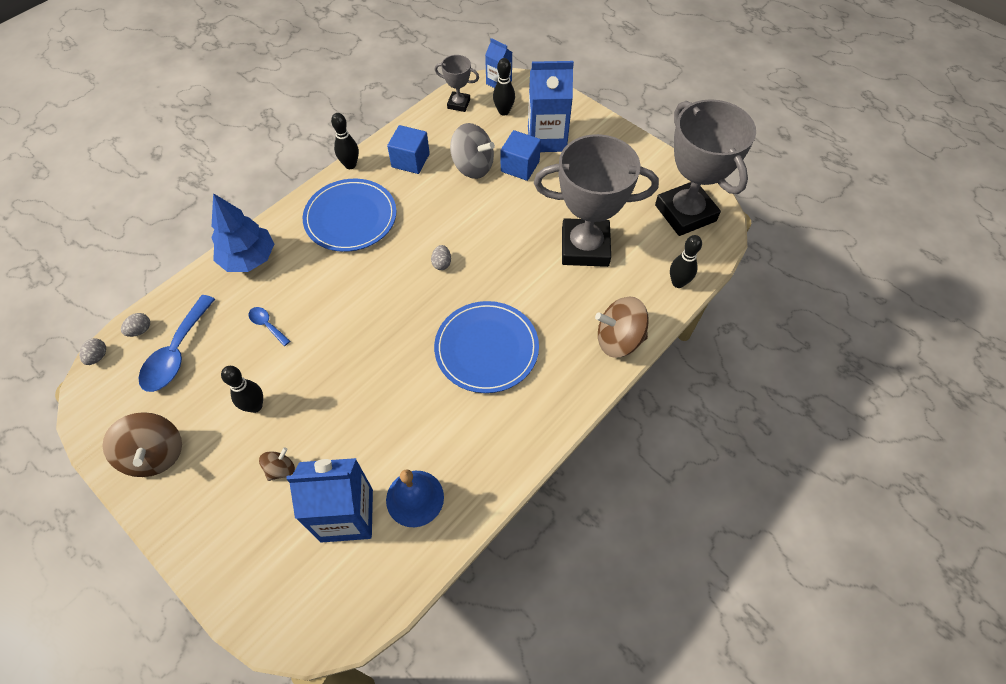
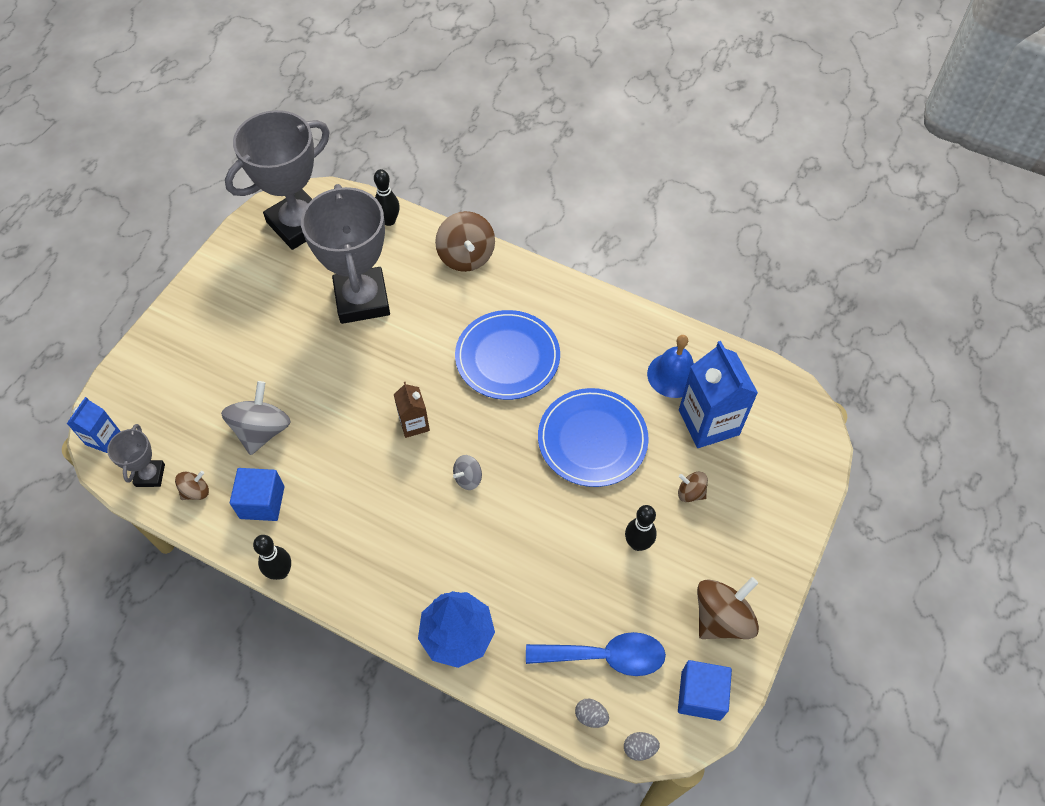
camera: 105 degrees left, 0 degrees up
blue spoon [249,307,290,346] -> none
blue plate [303,179,397,252] -> blue plate moved to [538,388,649,487]
grey egg [431,245,451,270] -> brown carton [394,382,430,438]
black bowling pin [493,58,515,116] -> none
blue cube [501,130,541,181] -> blue cube moved to [678,660,732,721]
blue carton [528,61,574,152] -> none
none -> brown spinning top [175,471,209,500]
none -> grey spinning top [453,455,482,490]

